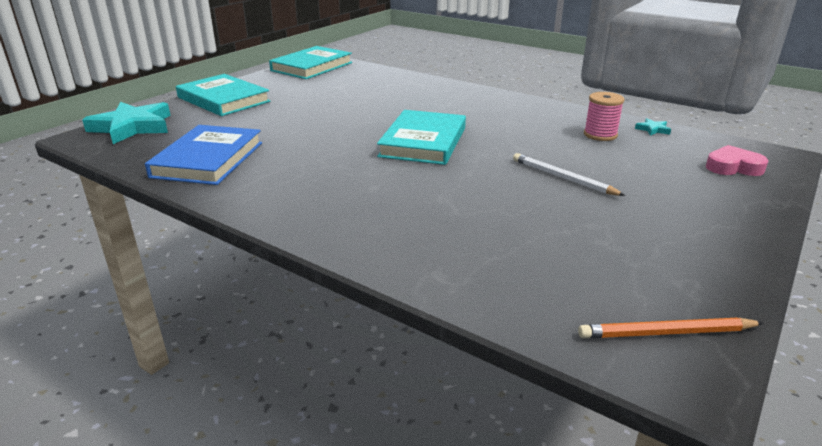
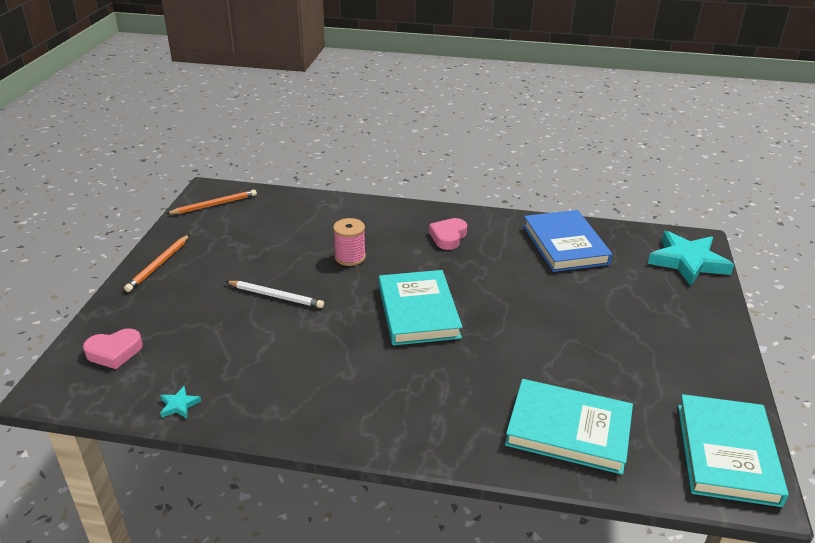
camera: 155 degrees right, 5 degrees up
turquoise book [176,74,271,116] -> turquoise book moved to [505,379,633,475]
pink spool [584,92,625,141] -> pink spool moved to [333,218,366,266]
none -> orange pencil [124,234,190,292]
none -> pink heart [429,218,467,250]

